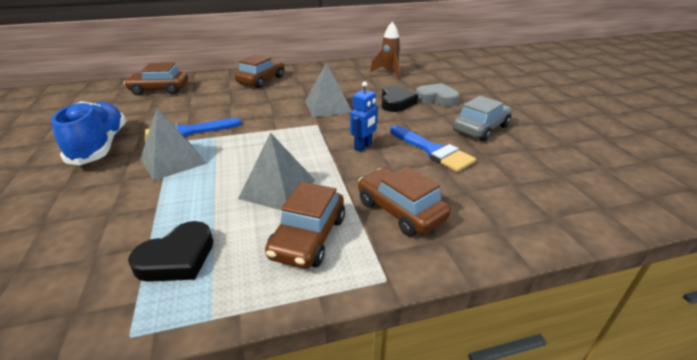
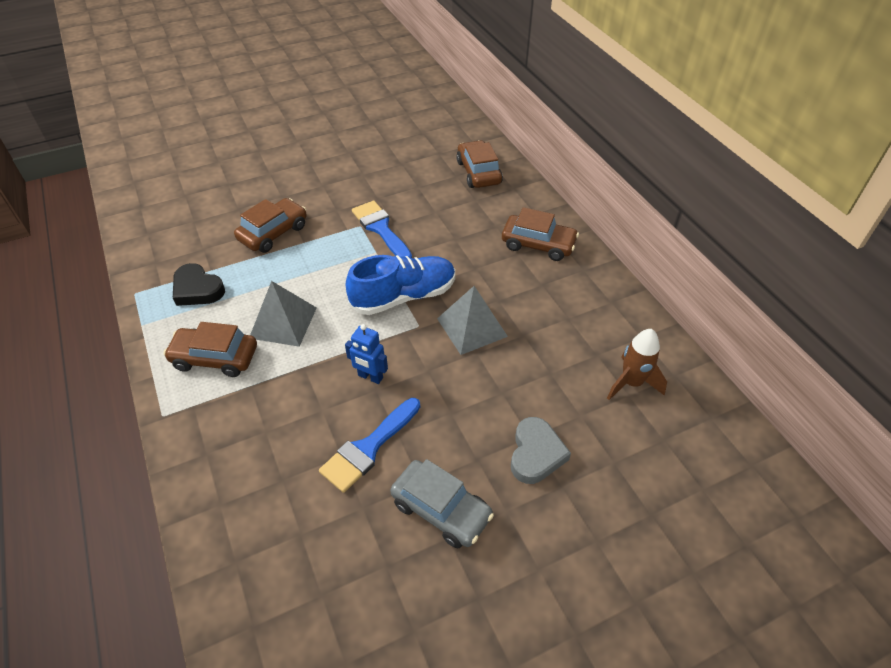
camera: 80 degrees right, 15 degrees up
blue shoe [51,101,126,165] -> blue shoe moved to [346,255,455,315]
grey pyramid [141,108,207,181] -> none
brown car [358,166,451,237] -> brown car moved to [234,198,307,253]
black heart [382,86,418,112] -> none

